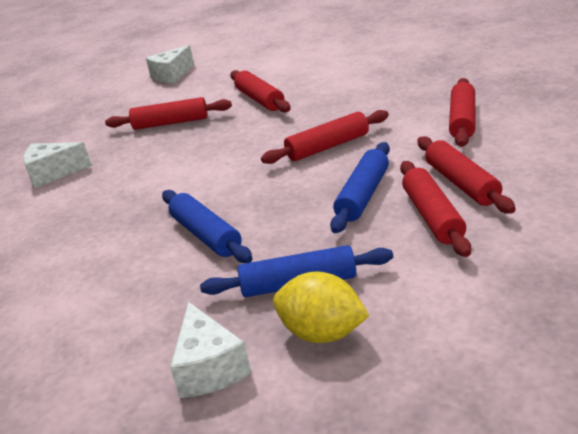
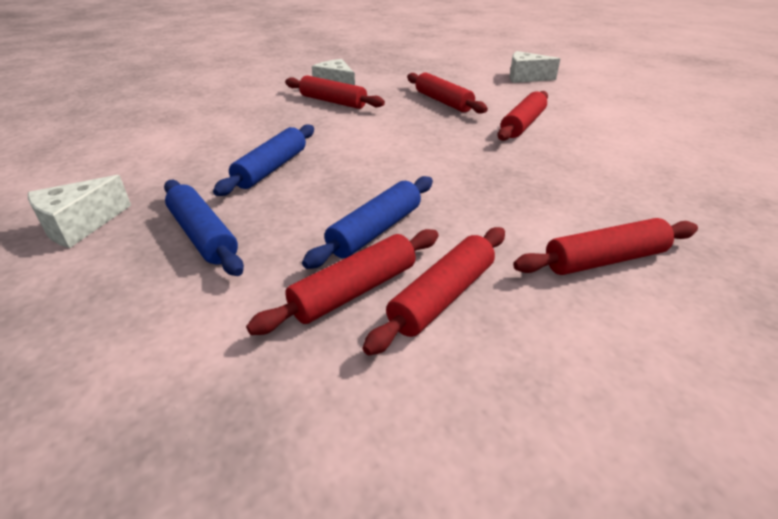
camera: 55 degrees right, 5 degrees up
red rolling pin [261,110,389,164] -> red rolling pin moved to [285,75,385,109]
yellow lemon [273,271,369,343] -> none
blue rolling pin [330,142,390,233] -> blue rolling pin turned 45 degrees counterclockwise [302,176,433,269]

